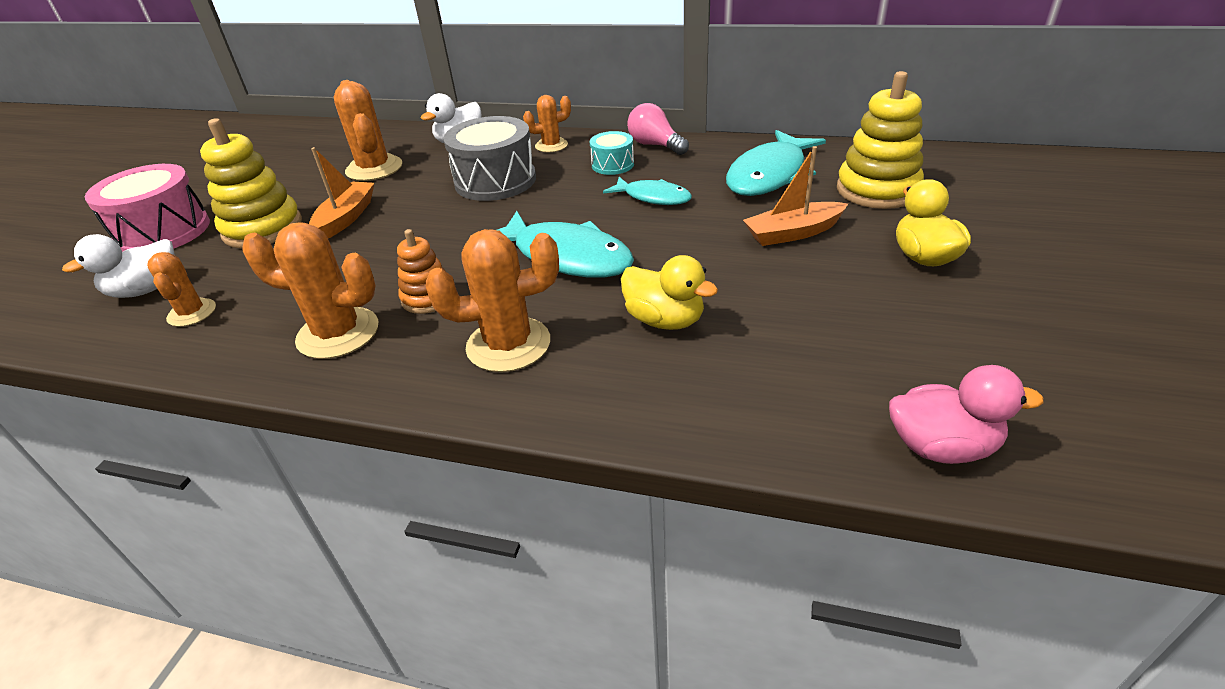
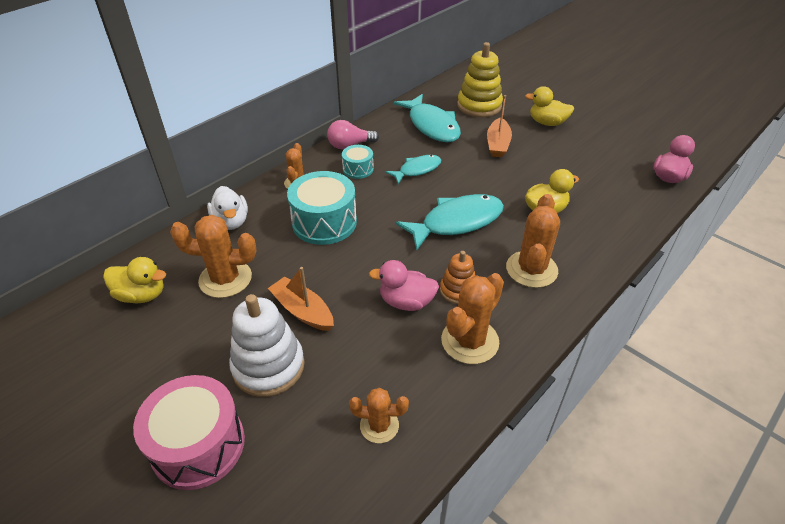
camera: 65 degrees left, 5 degrees up
white duck [62,234,174,298] -> none
yellow stacking toy [200,119,302,248] -> white stacking toy [229,294,305,397]
grey drum [443,116,536,201] -> turquoise drum [287,171,357,245]
none -> yellow duck [103,257,166,303]
none -> pink duck [369,260,439,311]

